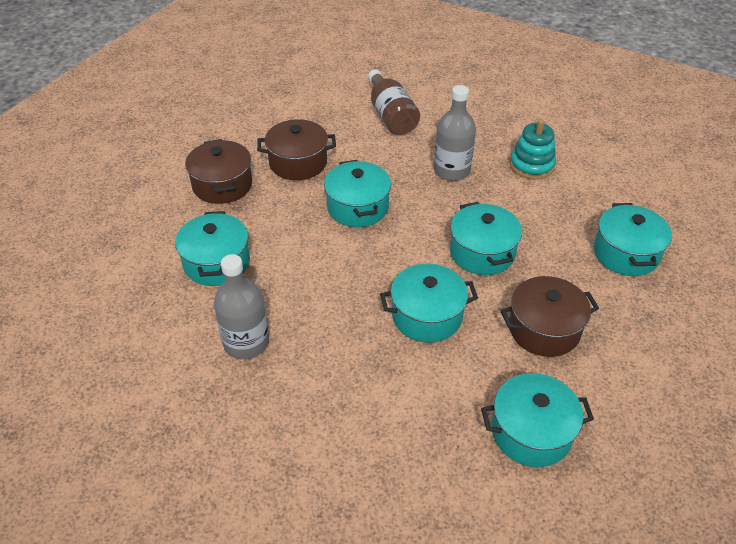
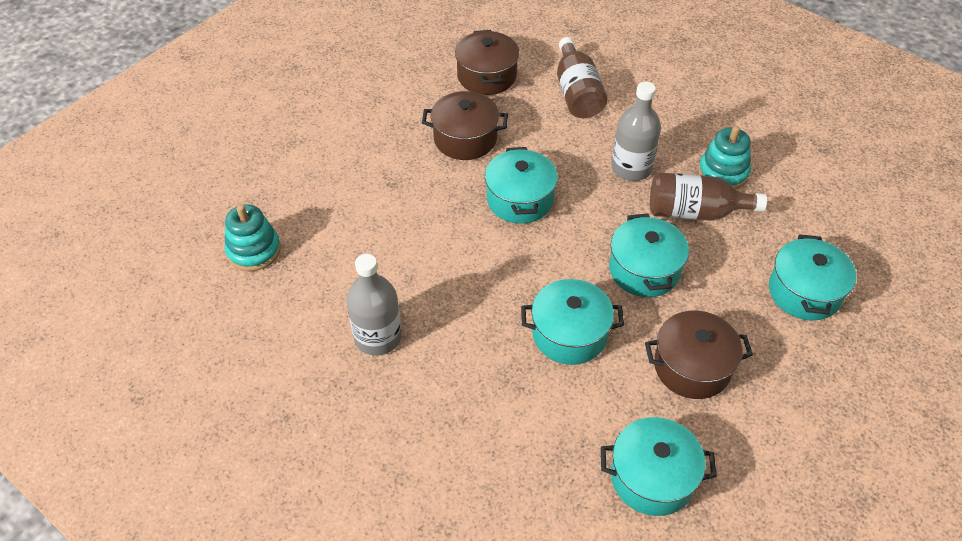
camera: 10 degrees right, 5 degrees up
turquoise pot [175,211,250,286] -> none
brown pot [185,139,252,204] -> brown pot moved to [455,30,519,95]
none -> turquoise stacking toy [224,204,281,271]
none -> brown bottle [650,172,767,221]

